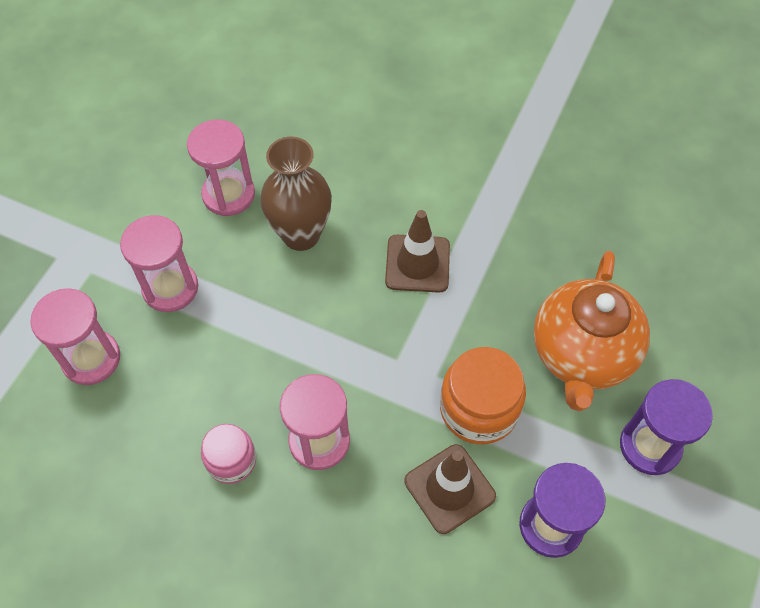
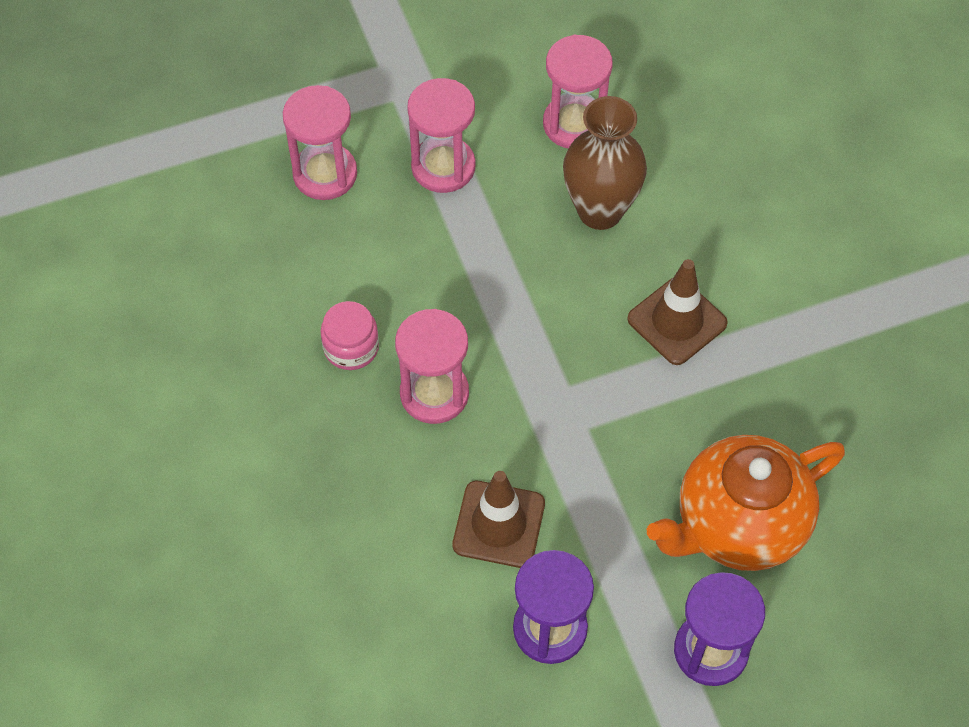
camera: 45 degrees right, 0 degrees up
orange jar [440,347,526,444] -> none

